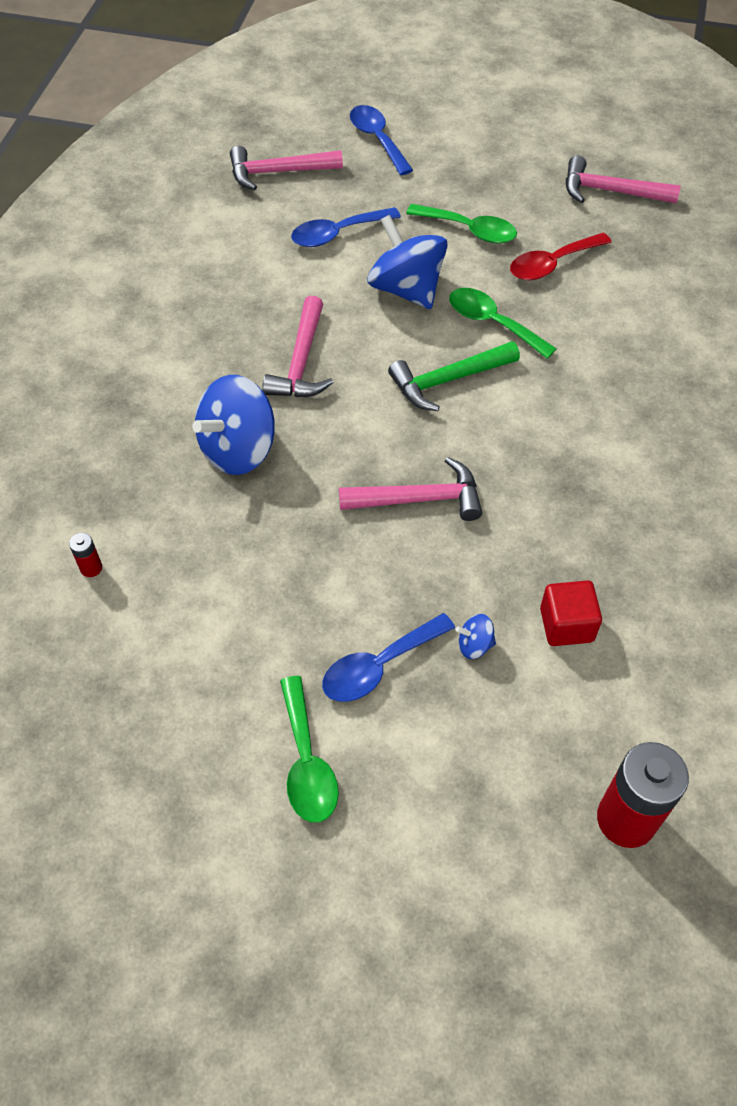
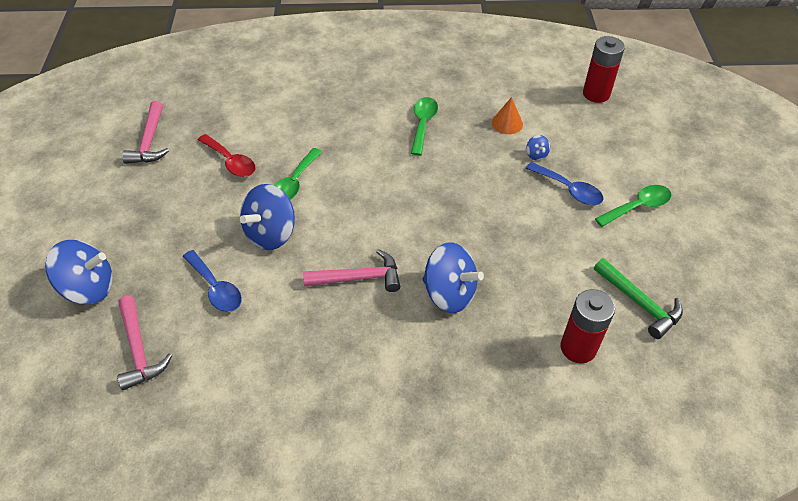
camera: 105 degrees left, 5 degrees down
red battery [69,533,102,577] -> red battery [561,289,615,363], size x2.34
pink hammer [339,457,482,521] -> none
blue spoon [350,105,413,175] -> blue spinning top [45,240,113,305]
green hammer [388,341,520,411] -> green hammer moved to [594,258,683,339]
green spoon [406,204,517,244] -> green spoon moved to [411,97,438,156]
red cube [540,580,602,646] -> orange cone [492,97,523,134]

